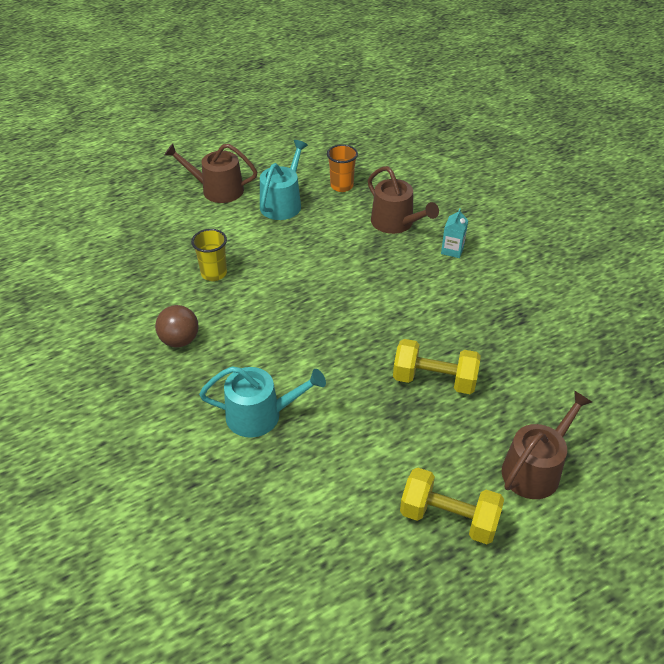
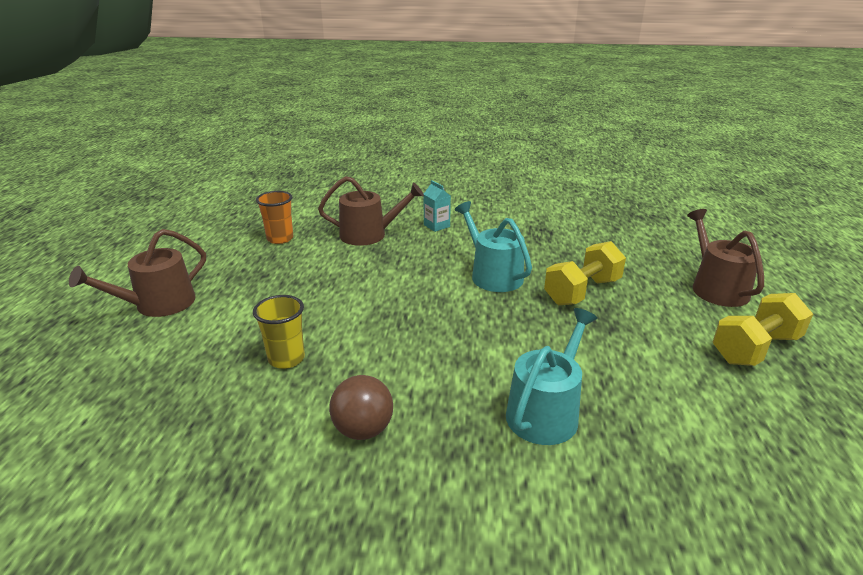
camera: 55 degrees left, 15 degrees down
turquoise watering can [260,140,308,220] -> turquoise watering can moved to [455,201,532,292]

